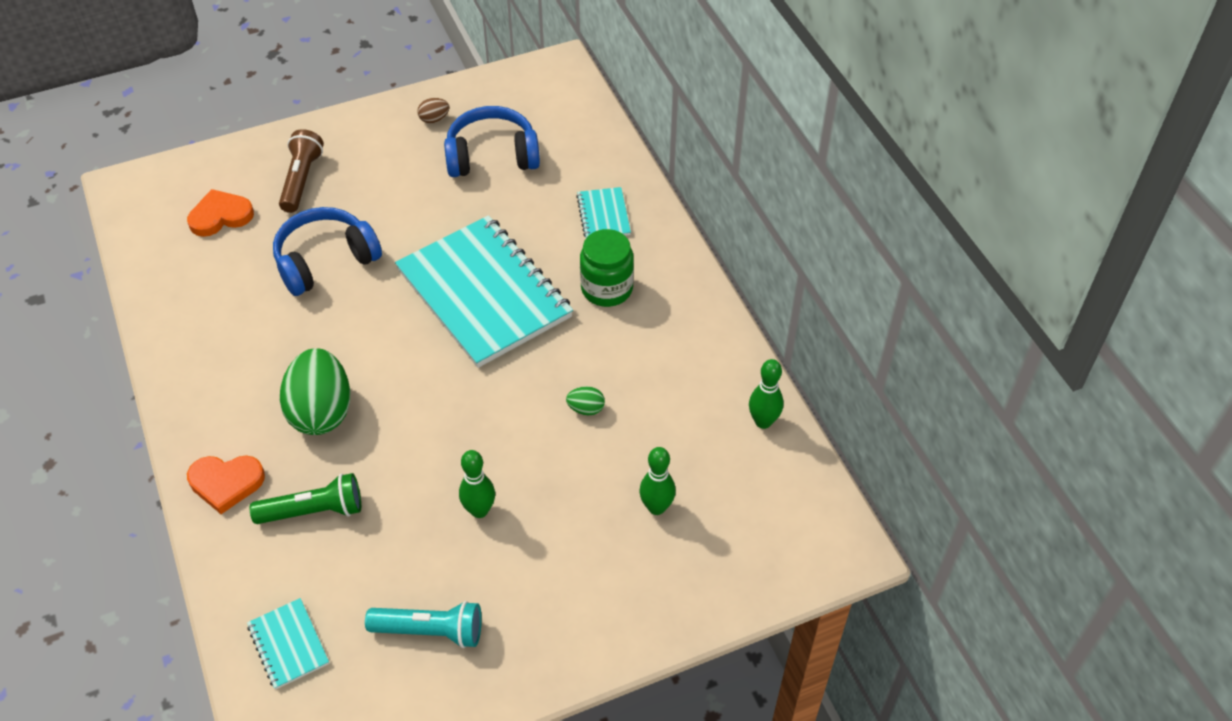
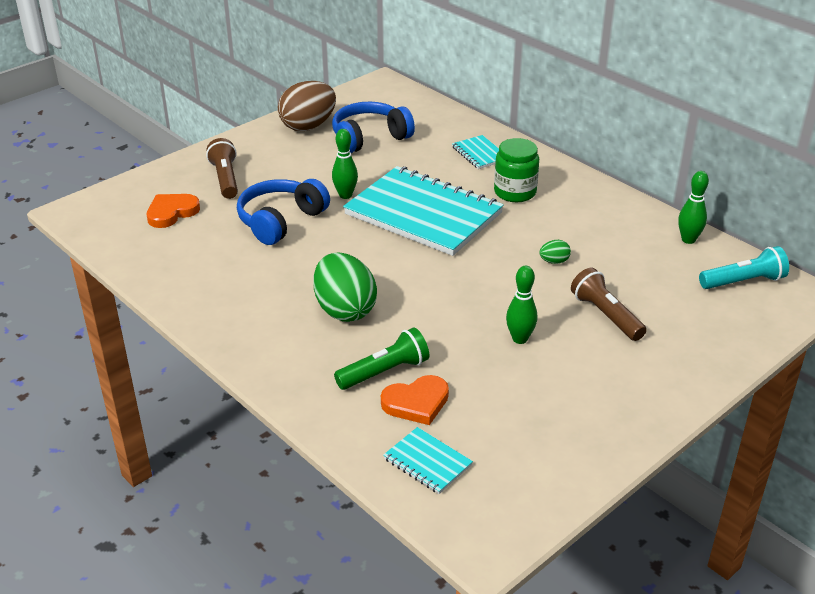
camera: 20 degrees left, 15 degrees down
orange heart [187,455,265,514] -> orange heart moved to [381,375,449,425]
turquoise flashlight [365,601,482,648] -> turquoise flashlight moved to [699,246,789,289]
brown egg [417,98,449,123] -> brown egg [278,81,336,131], size x2.35
green bowling pin [639,447,676,515] -> green bowling pin moved to [332,129,358,199]
none -> brown flashlight [571,268,646,341]

